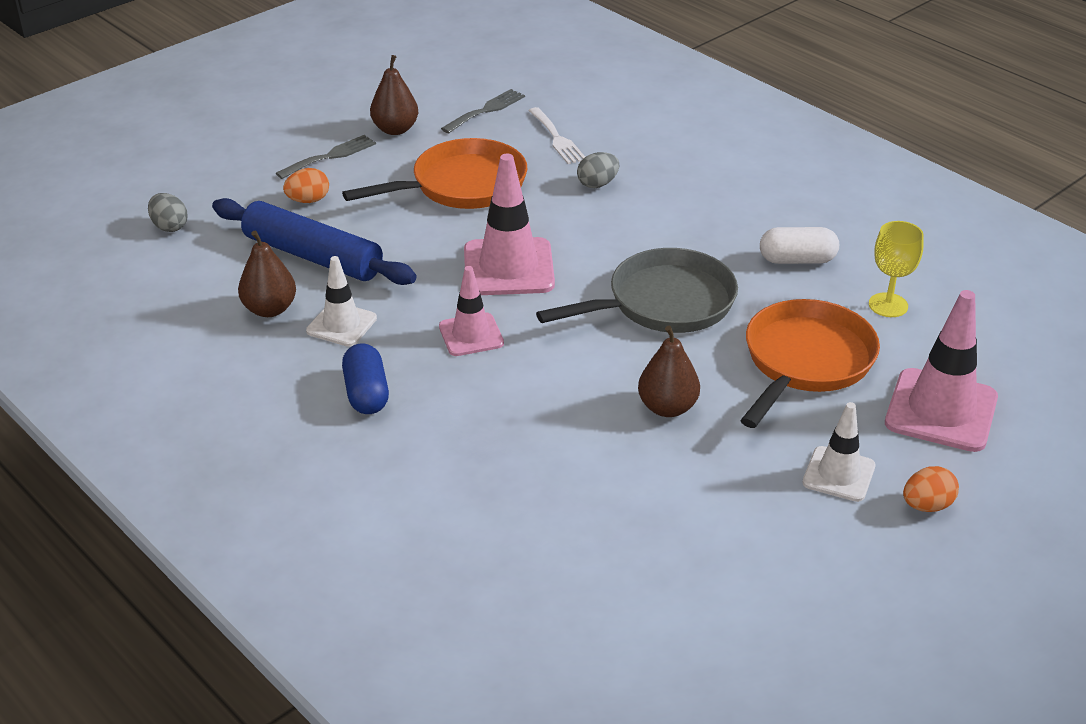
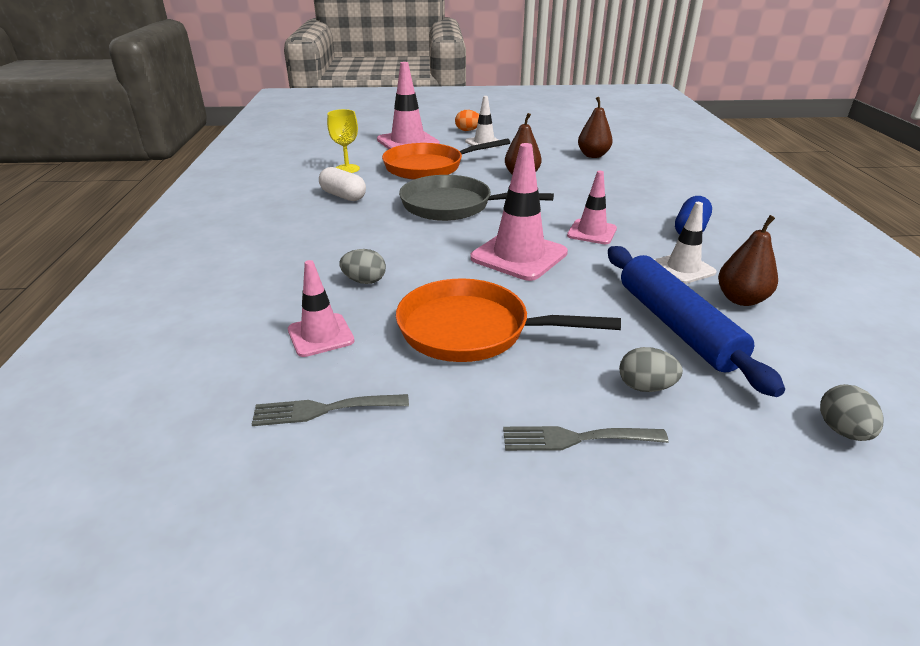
camera: 140 degrees left, 5 degrees down
orange egg [283,168,329,203] -> grey egg [619,347,683,392]
brown pear [370,55,418,135] -> brown pear moved to [578,97,613,158]
white fork [528,107,585,164] -> pink traffic cone [288,260,355,357]

